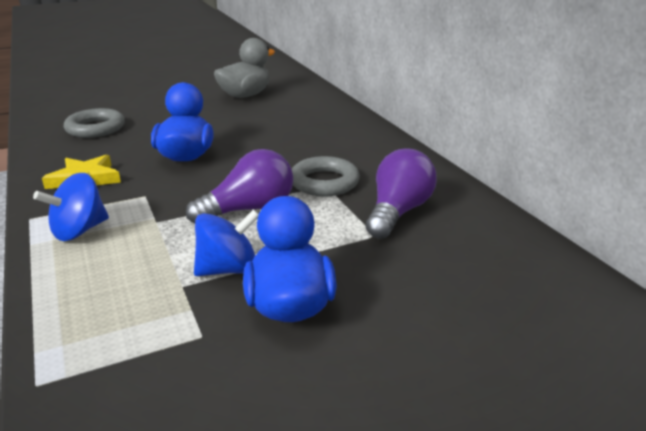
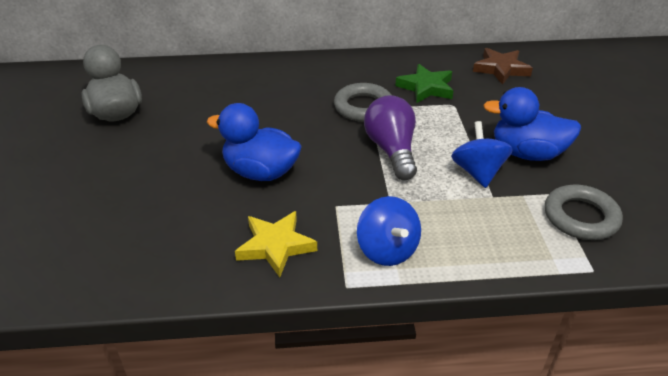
camera: 70 degrees left, 10 degrees up
grey ring [64,108,125,138] -> grey ring moved to [545,185,623,240]
purple light bulb [366,149,437,239] -> green star [395,64,453,103]
none -> brown star [473,48,533,85]

